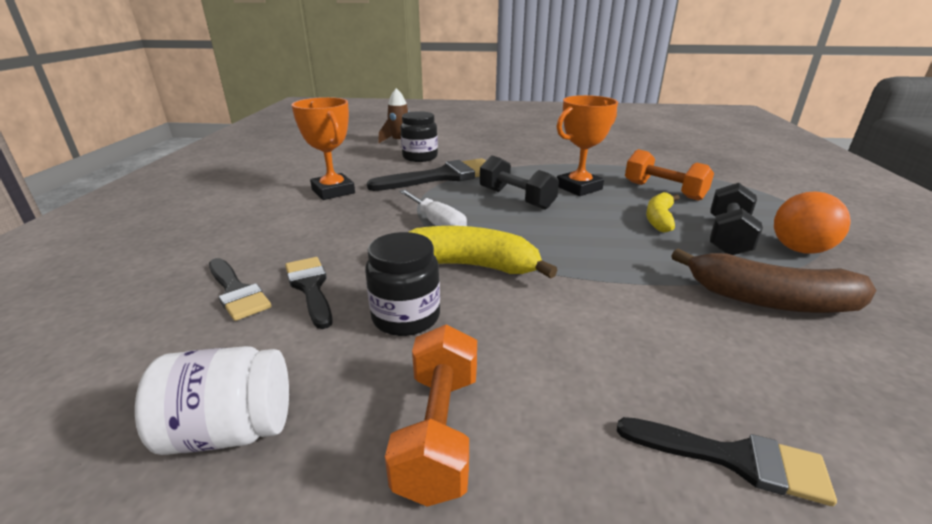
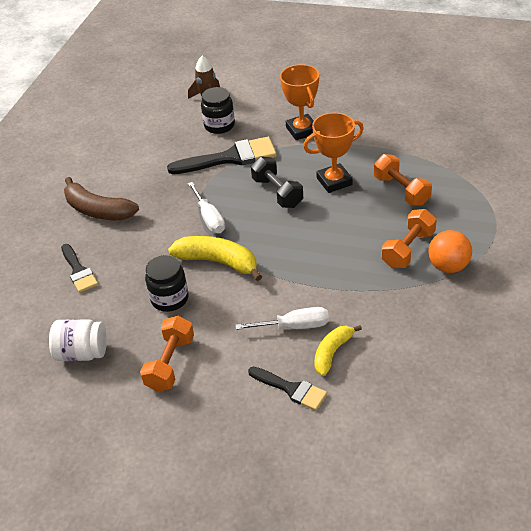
camera: 15 degrees right, 15 degrees up
black brush [285,257,333,329] -> none
orange trophy [292,97,355,200] -> orange trophy moved to [280,64,319,140]
yellow banana [646,192,680,233] -> yellow banana moved to [314,325,362,376]
brown banana [671,248,877,313] -> brown banana moved to [64,177,139,220]
black dumbbell [710,183,763,255] -> orange dumbbell [381,209,437,268]
none -> white screwdriver [236,307,329,330]

